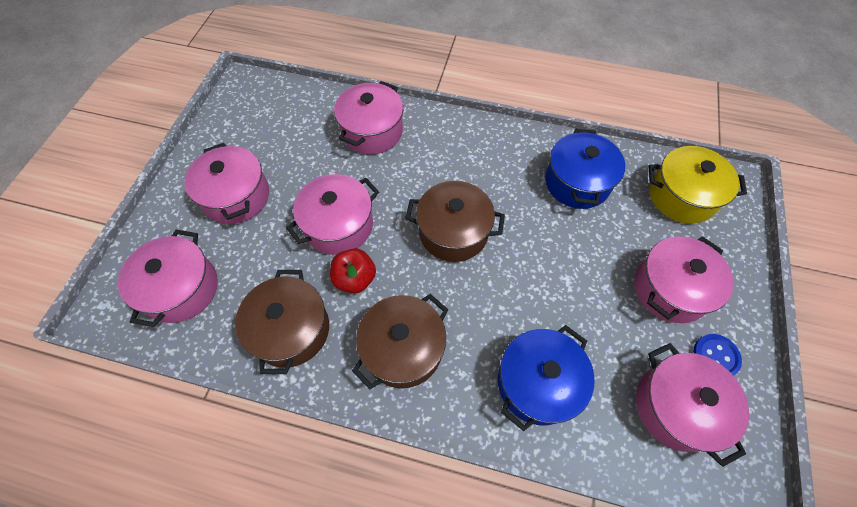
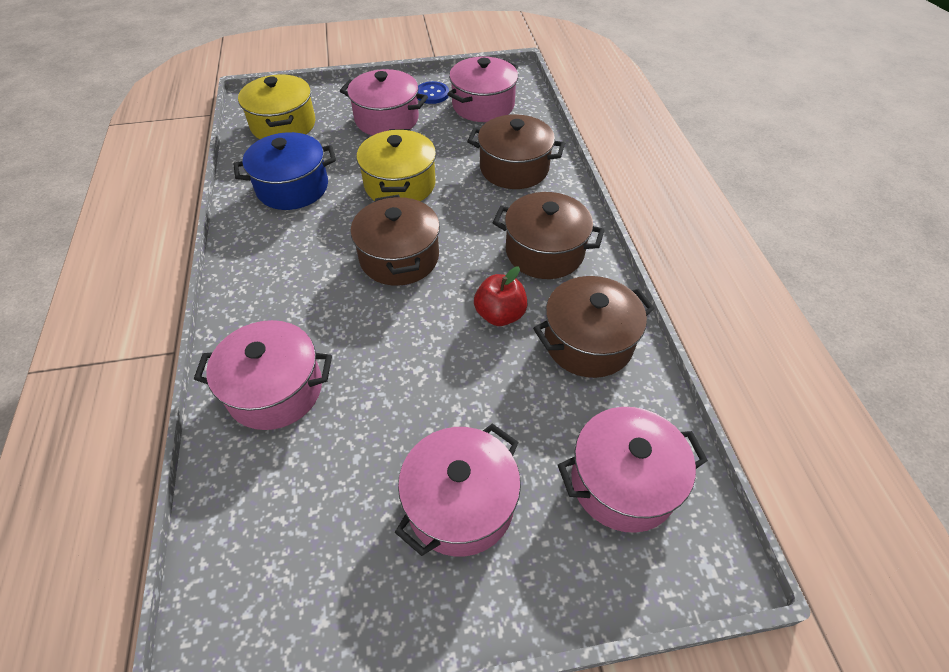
camera: 115 degrees left, 10 degrees down
pink pot [286,174,379,255] -> none
blue pot [498,325,595,431] -> brown pot [467,114,565,189]
none -> yellow pot [357,129,436,201]

